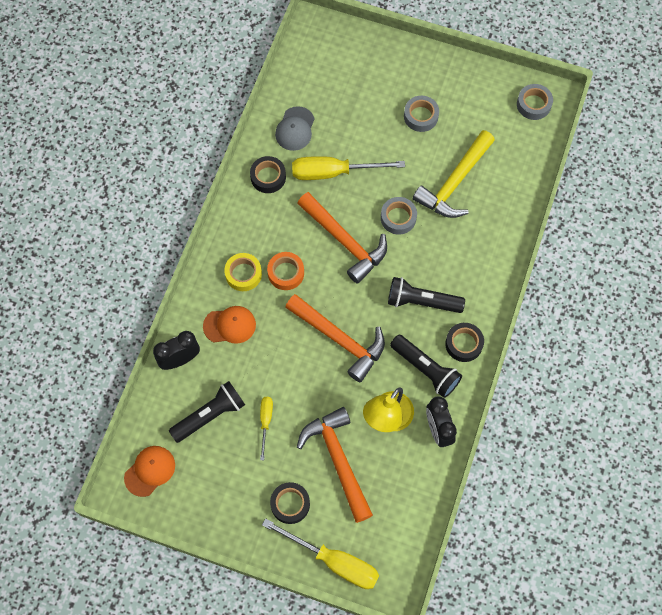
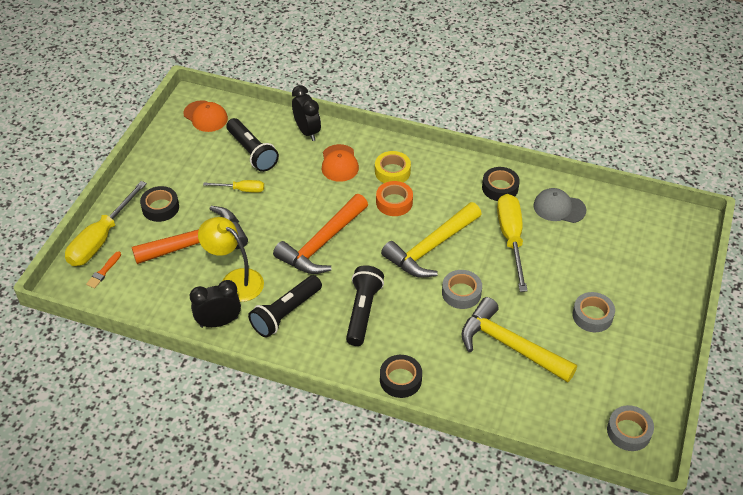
camera: 90 degrees right, 20 degrees down
orange hammer [297,192,387,284] -> yellow hammer [381,202,482,278]
black tape [445,323,484,362] -> black tape moved to [380,355,422,398]
none -> orange brush [86,251,121,288]

